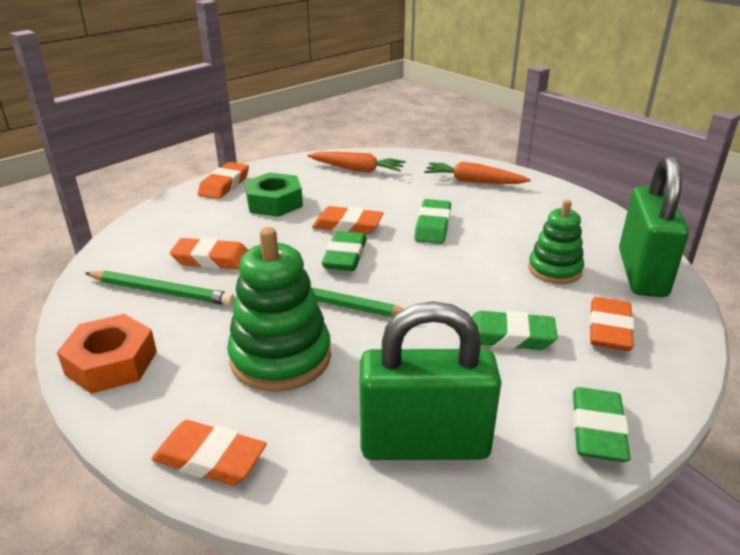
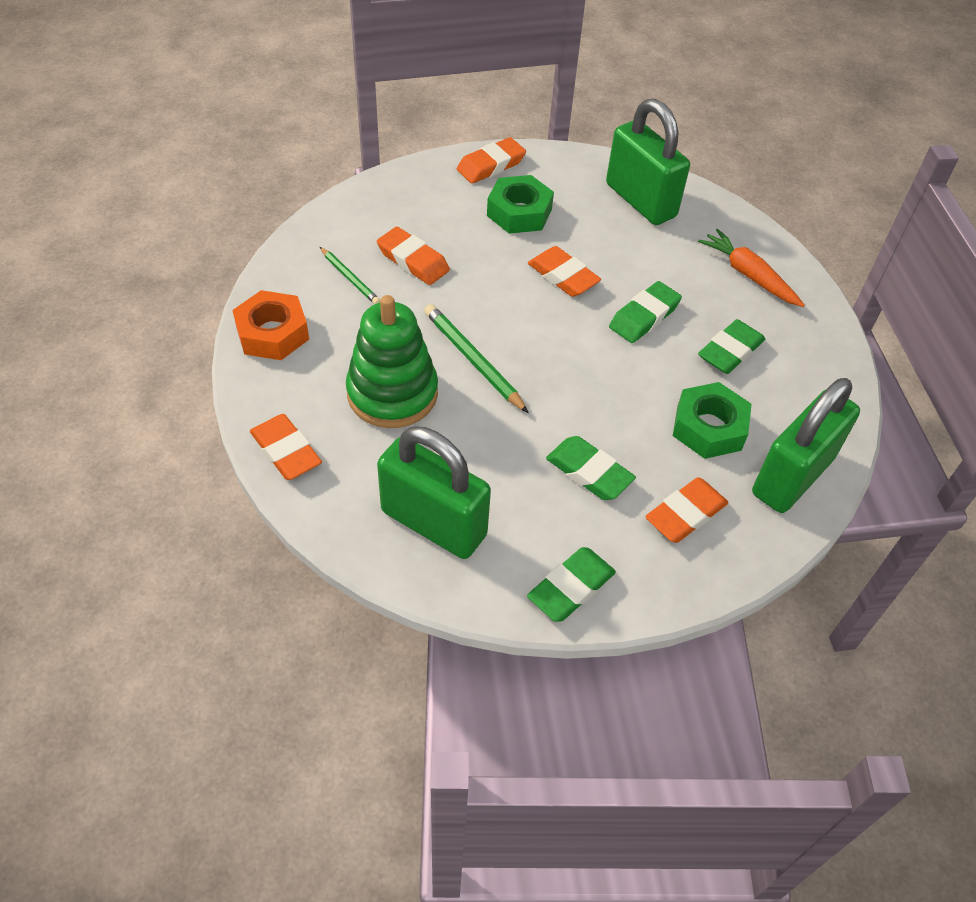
camera: 30 degrees right, 20 degrees up
green pencil [85,271,235,306] -> green pencil [320,247,380,305], size x0.63
orange carrot [307,152,406,173] -> green padlock [606,99,690,225]
green eraser [322,231,367,271] -> green eraser moved to [698,319,765,374]
green stacking toy [528,200,584,284] -> green nut [673,382,752,459]

